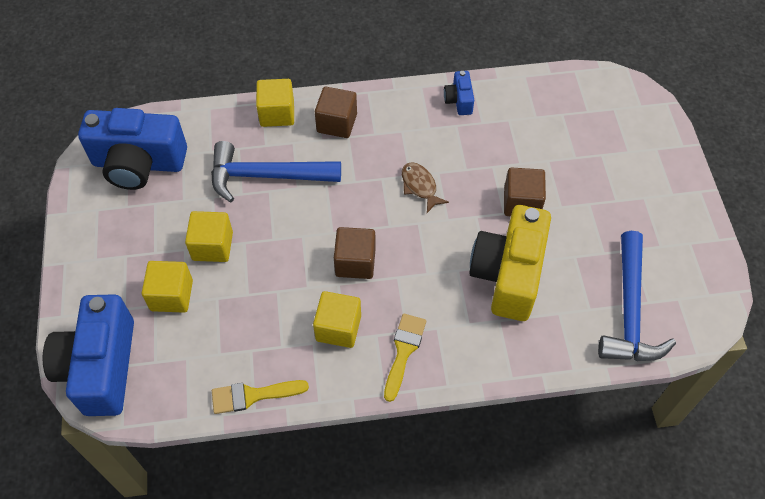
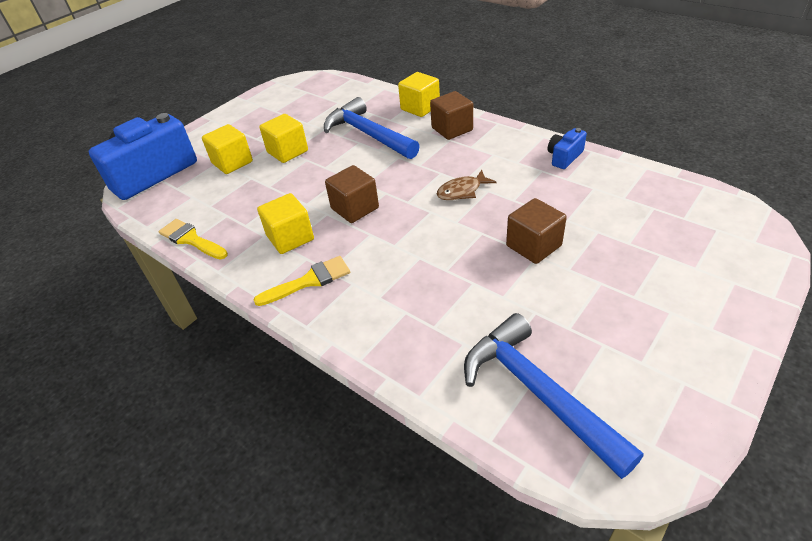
camera: 50 degrees right, 15 degrees down
blue camera [78,108,187,190] -> none
brown fish [402,162,449,213] -> brown fish turned 135 degrees counterclockwise [437,170,497,200]
yellow camera [469,205,551,321] -> none
blue hammer [598,231,676,361] -> blue hammer turned 90 degrees clockwise [464,313,644,479]

